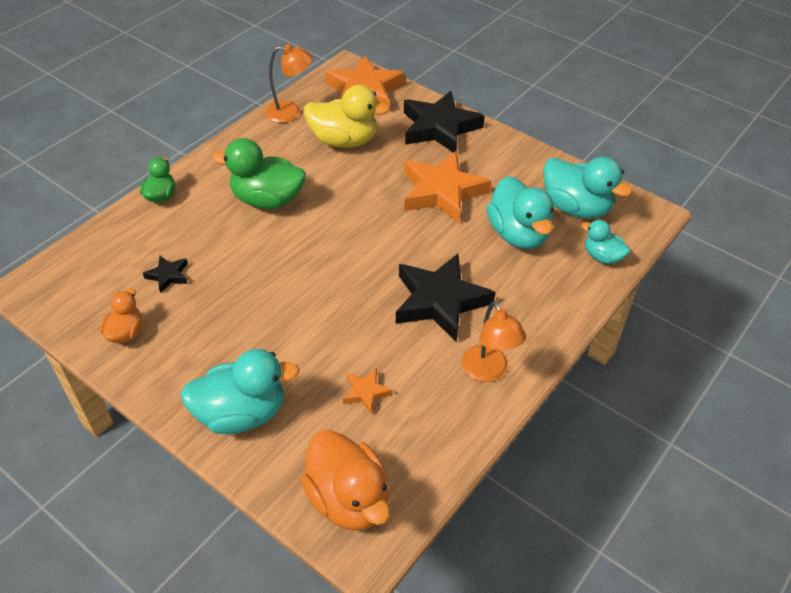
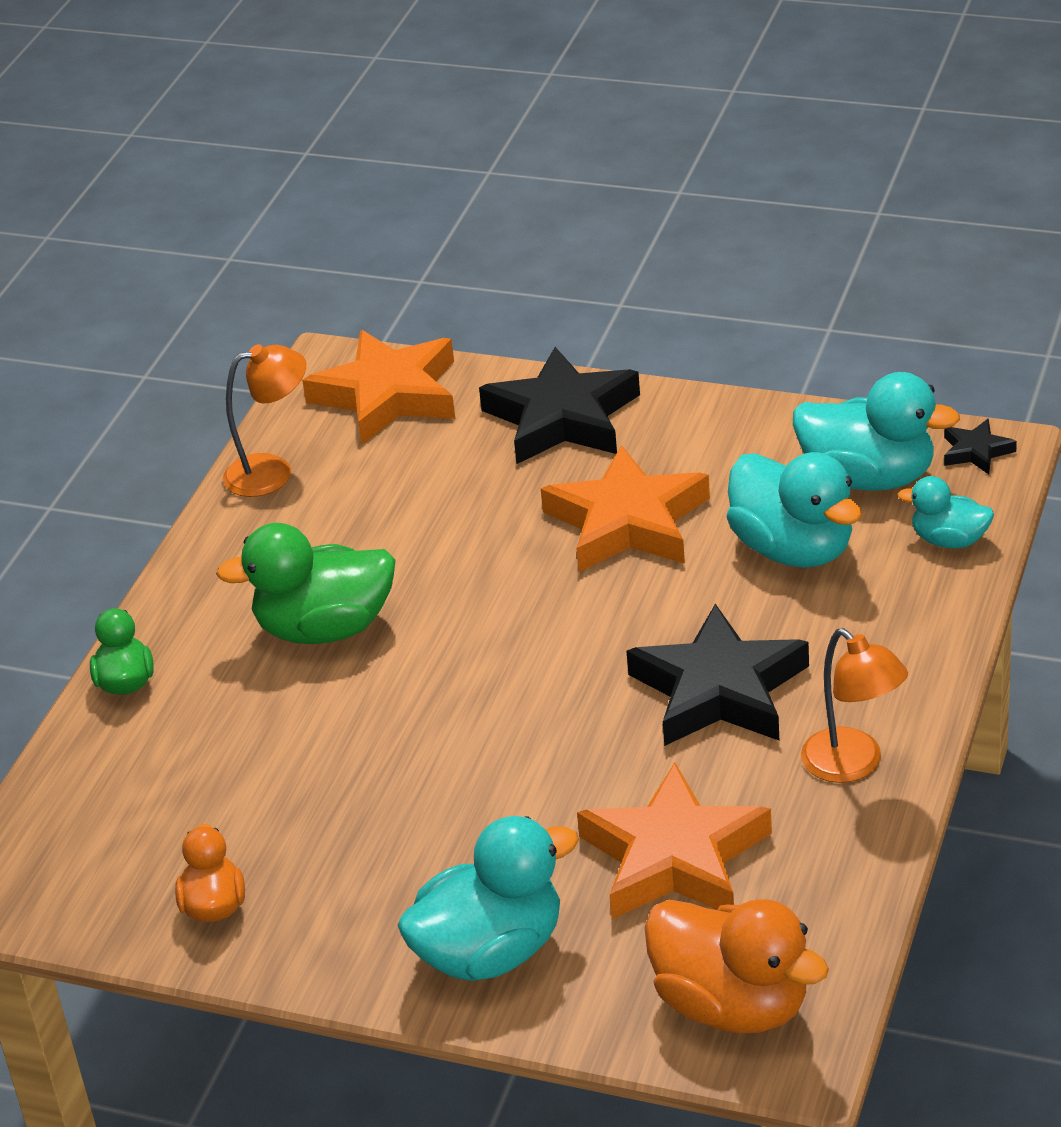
camera: 15 degrees left, 10 degrees down
black star [143,256,188,293] -> black star moved to [944,419,1017,474]
yellow duck [304,85,390,148] -> none
orange star [343,368,393,415] -> orange star [577,762,772,919], size x2.22

